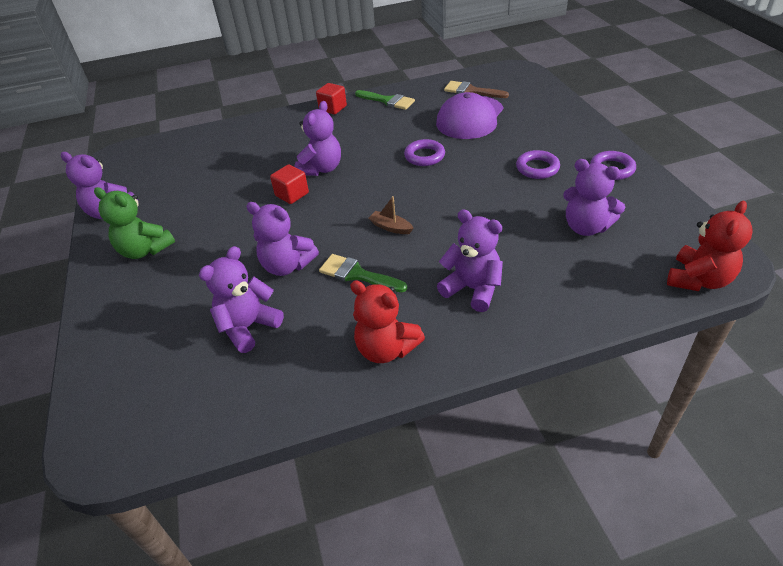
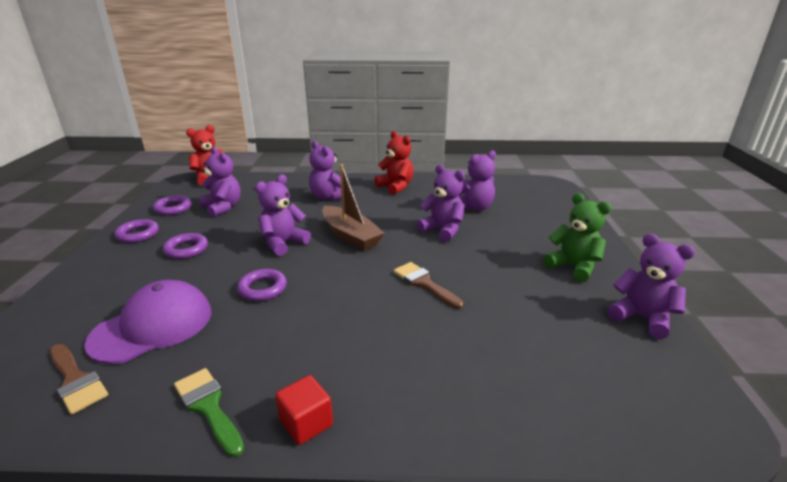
camera: 165 degrees left, 15 degrees down
red cube [270,164,309,204] -> brown brush [393,262,464,309]
purple teddy bear [295,101,341,176] -> purple teddy bear moved to [255,174,311,256]
green brush [319,254,407,292] -> none
brown boat [369,196,414,234] -> brown boat [322,164,385,251], size x2.13
none -> purple ring [153,195,192,215]

